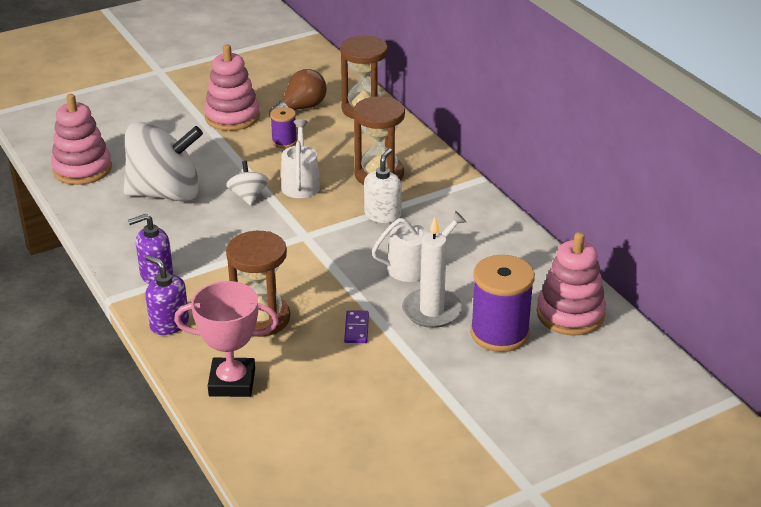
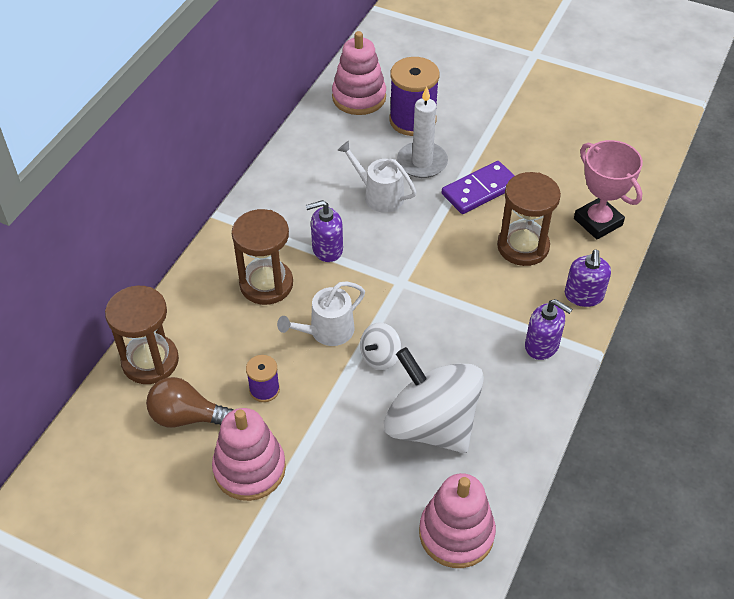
camera: 125 degrees left, 15 degrees up
purple domino [344,310,369,343] -> purple domino [442,161,515,214], size x1.87
white soap dispenser [364,148,402,223] -> purple soap dispenser [306,200,343,262]

